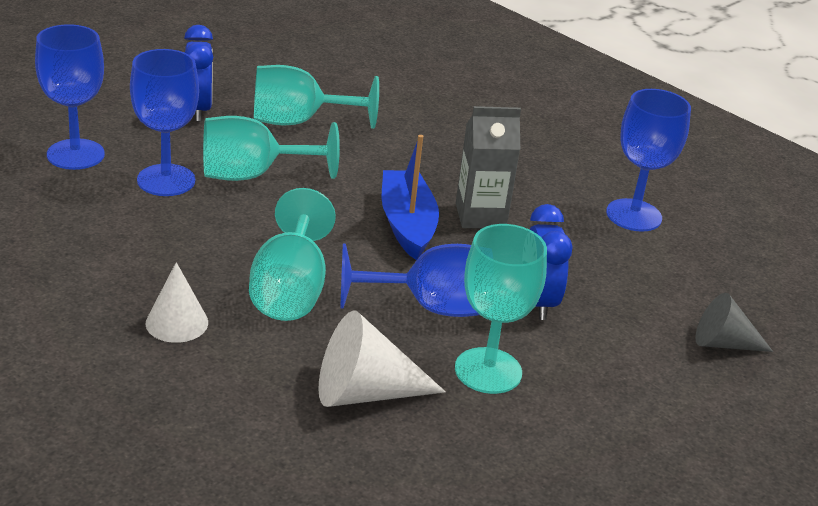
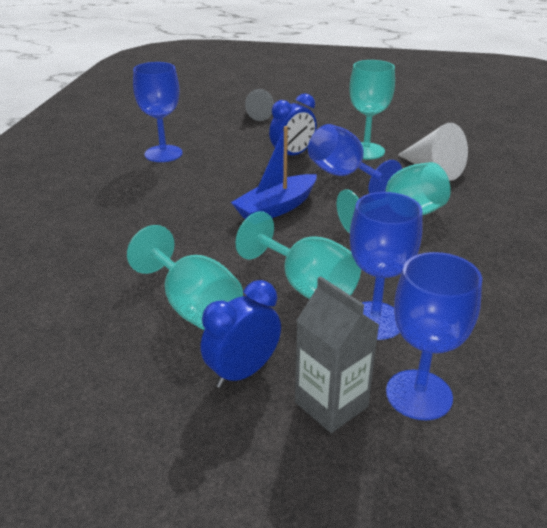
camera: 120 degrees left, 0 degrees up
white cone [145,262,208,343] -> none
grey carton [456,106,521,228] -> grey carton moved to [295,276,379,433]

